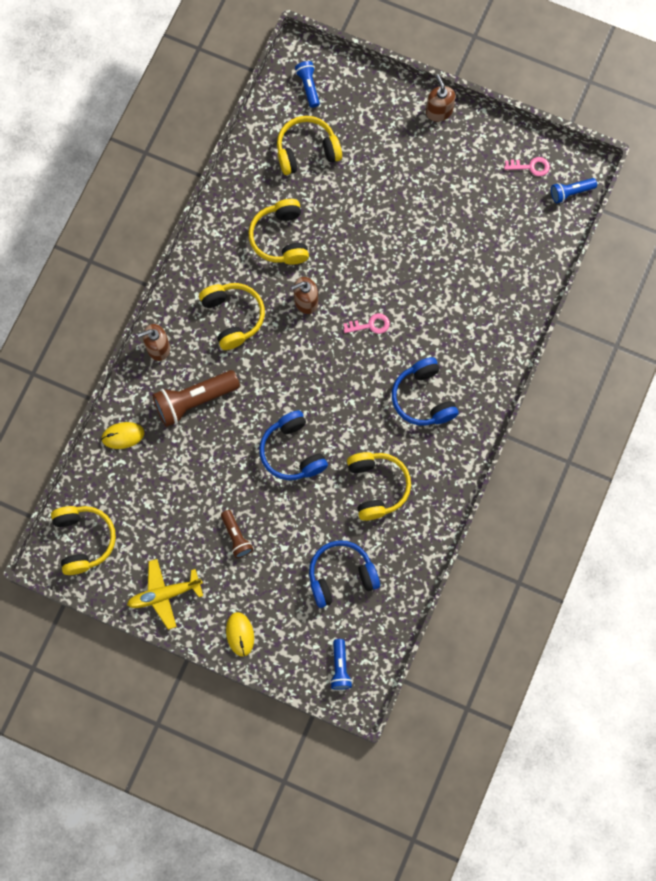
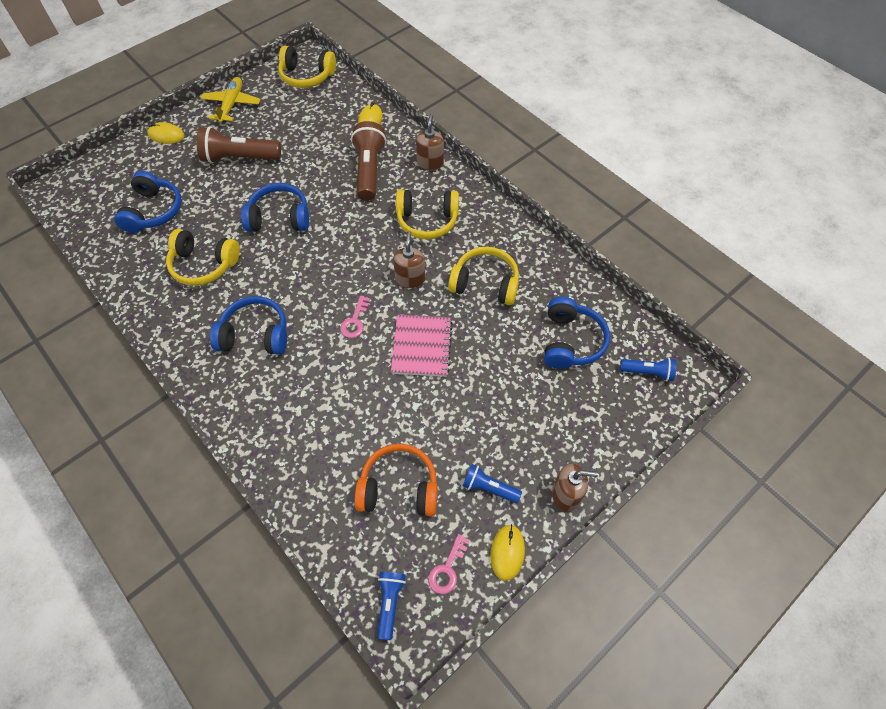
camera: 115 degrees right, 15 degrees down
brown flashlight [221,510,253,558] -> brown flashlight [196,126,281,163], size x1.81
yellow headphones [277,116,342,175] -> blue headphones [544,297,610,369]
blue flashlight [330,639,352,690] -> blue flashlight moved to [463,464,522,503]
none -> orange headphones [355,444,438,517]
none -> pink notebook [391,314,453,377]
none -> yellow mouse [490,524,525,581]

